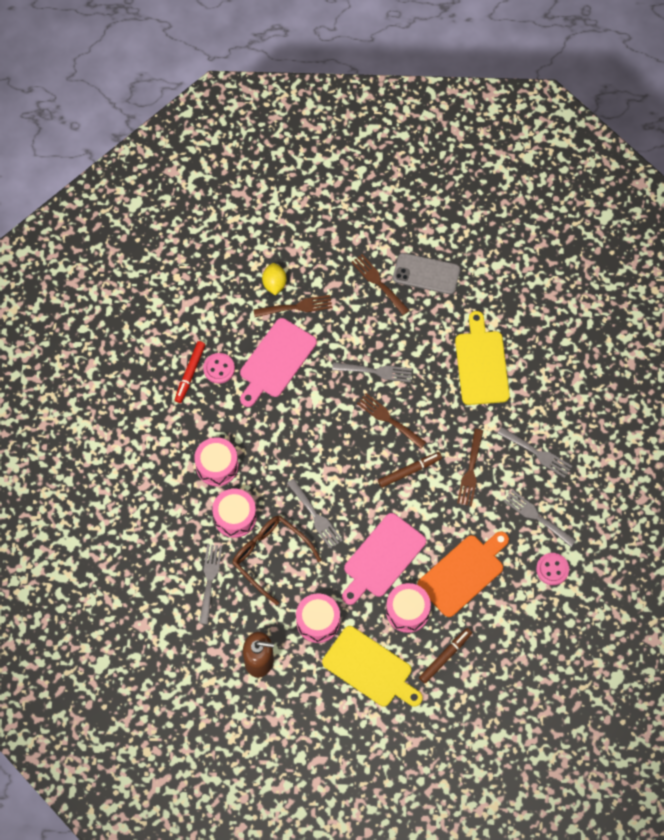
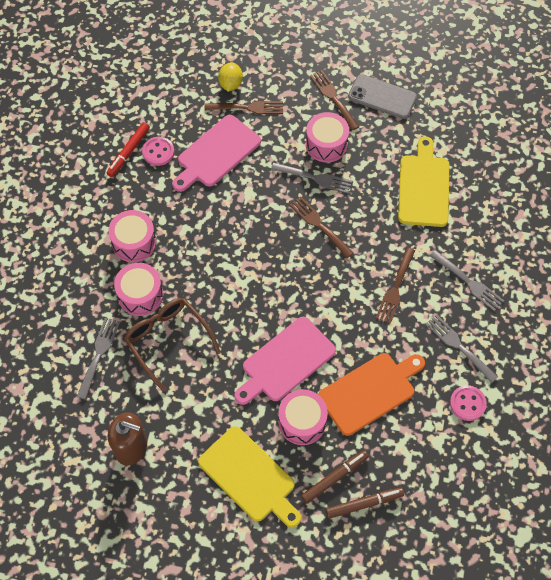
camera: 10 degrees right, 5 degrees down
grey fork [287,479,343,549] -> none
pink drum [296,593,340,643] -> pink drum moved to [306,112,349,162]
brown marker [378,452,442,488] -> brown marker moved to [326,487,404,519]

